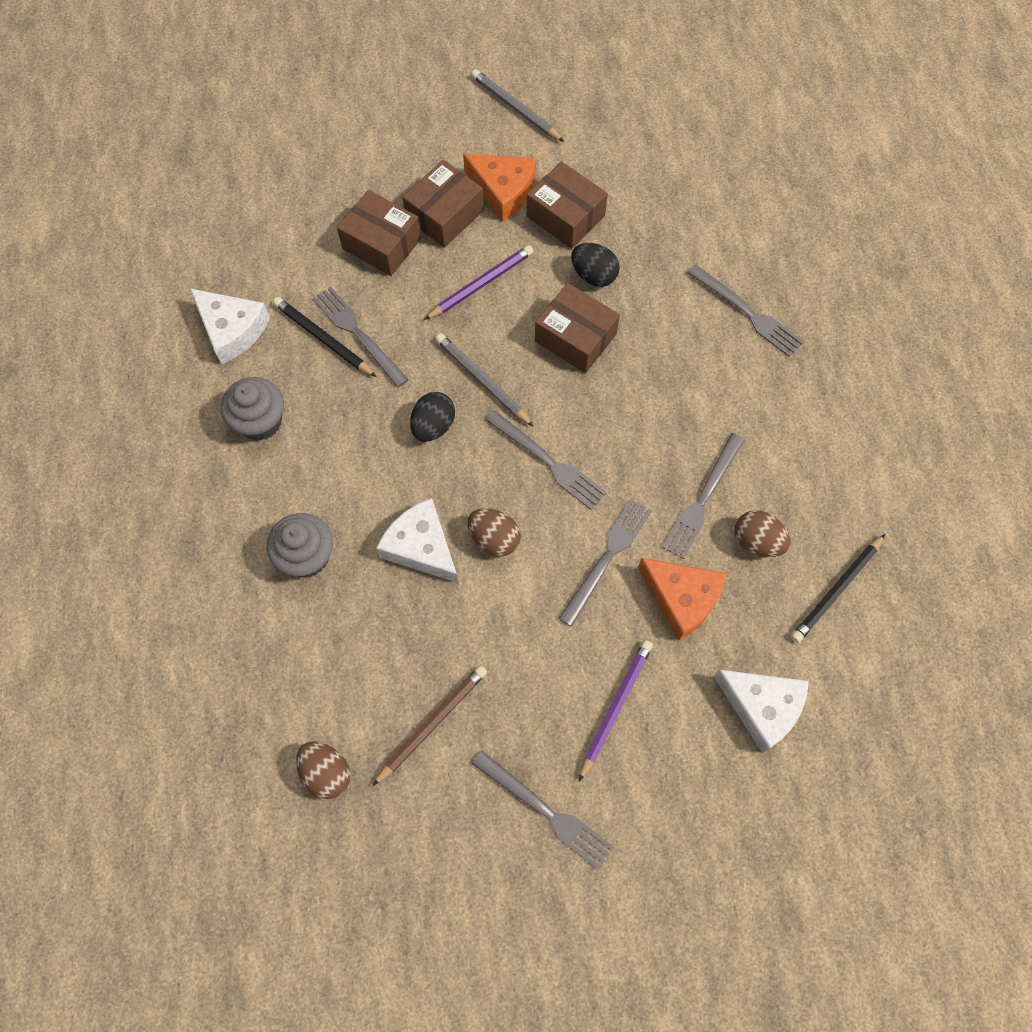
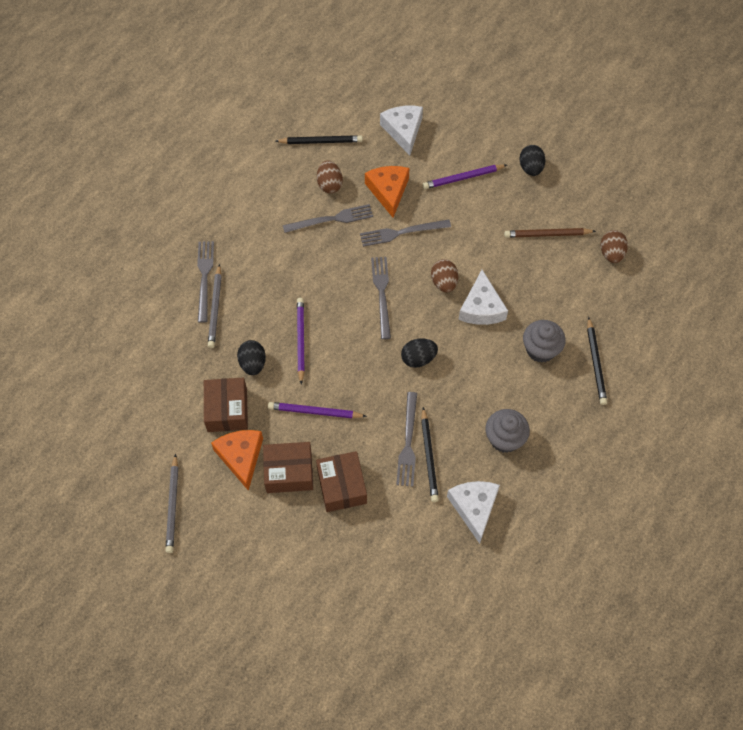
camera: 135 degrees left, 5 degrees down
grey pencil [435,333,534,427] -> grey pencil moved to [208,264,222,348]
grey fork [472,751,614,870] -> black egg [519,145,545,176]
brown box [535,283,620,373] -> purple pencil [297,298,305,385]
none -> black pencil [587,317,607,405]

